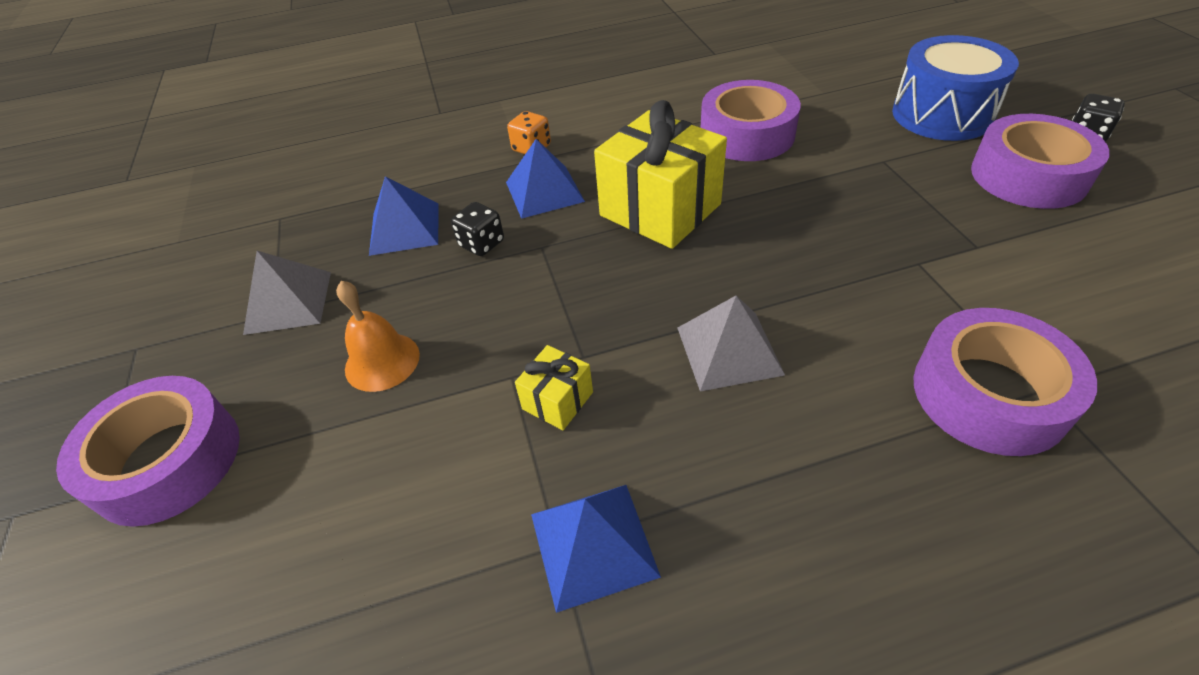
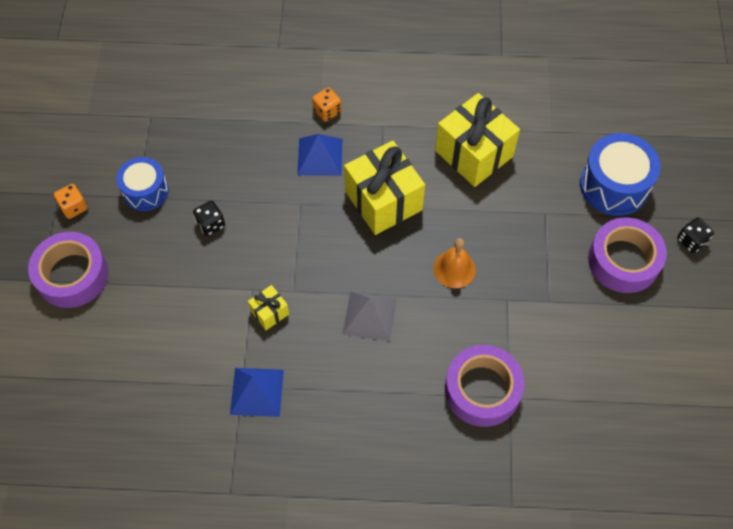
camera: 15 degrees right, 15 degrees up
grey pyramid [243,251,331,335] -> blue drum [116,157,169,211]
orange bell [336,281,420,392] -> orange bell moved to [433,238,476,288]
blue pyramid [369,176,438,256] -> none
black dice [451,202,504,256] -> black dice moved to [193,201,225,236]
purple tape [700,80,801,161] -> yellow gift [435,93,520,187]
none -> orange dice [54,184,87,219]

